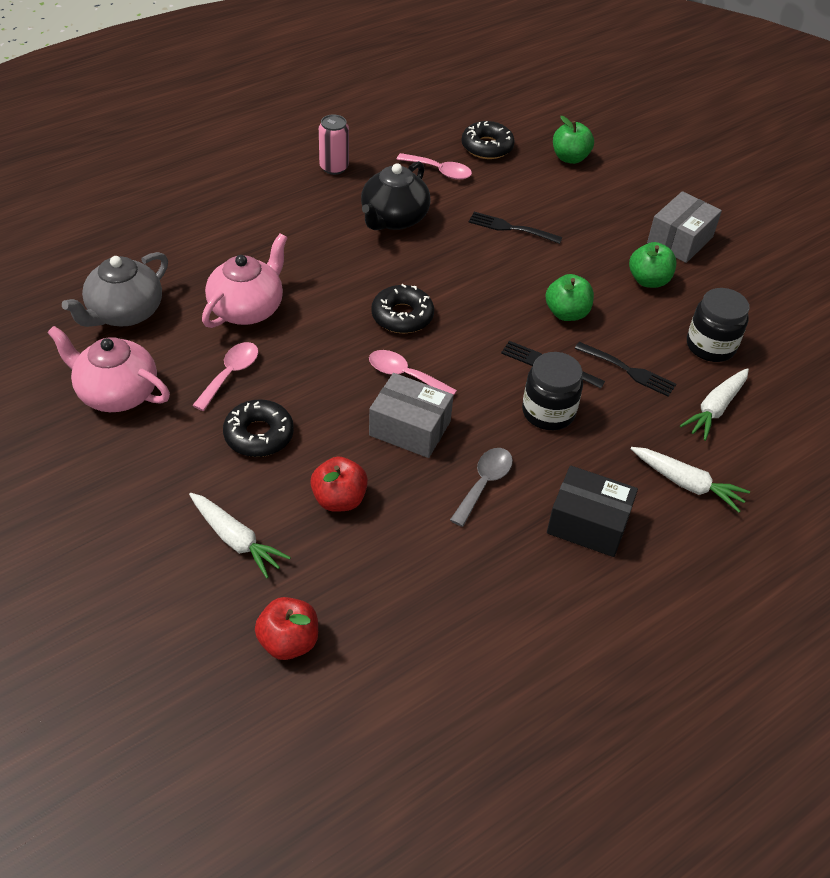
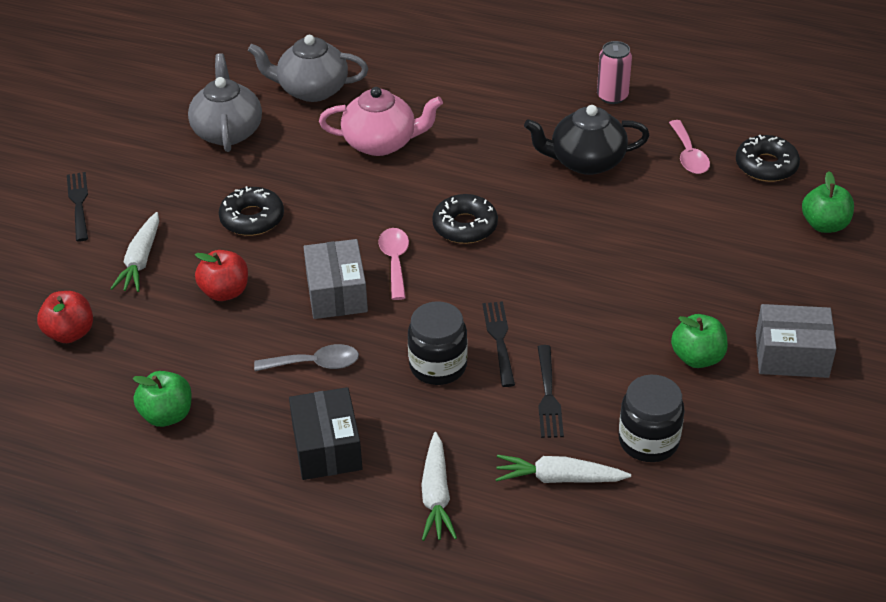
camera: 60 degrees right, 5 degrees down
pink teapot [47,326,170,412] -> grey teapot [188,53,262,152]
pink spoon [192,342,258,411] -> none
black fork [469,212,562,244] -> black fork moved to [67,172,88,242]
green apple [545,274,594,321] -> green apple moved to [132,371,192,427]

